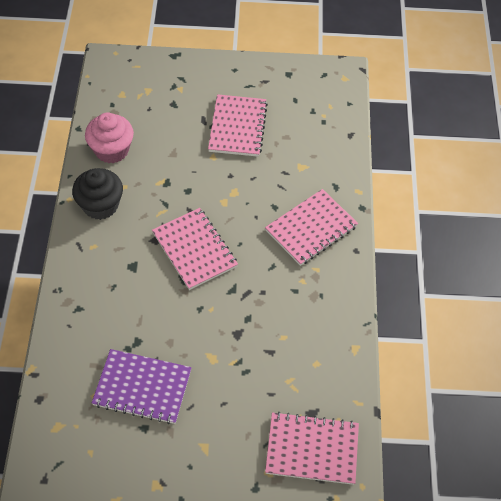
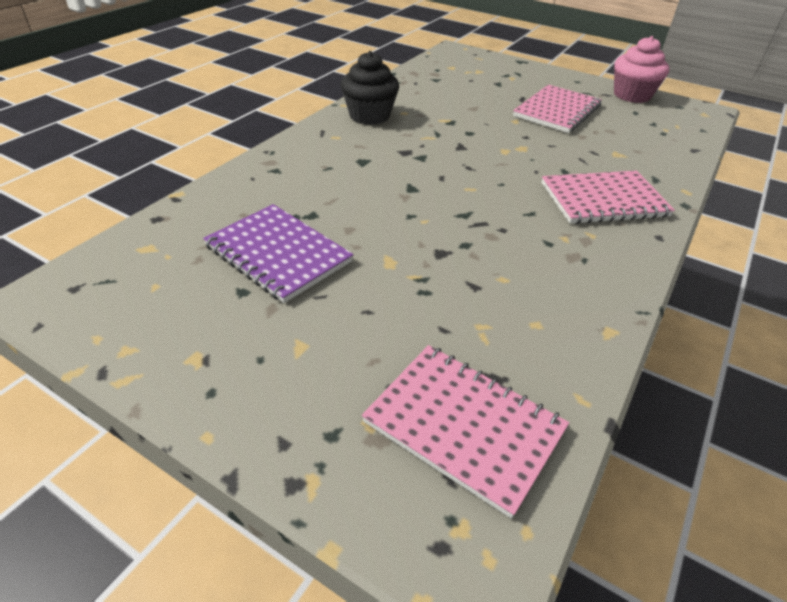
camera: 30 degrees right, 15 degrees down
pink cupcake [85,113,134,163] -> pink cupcake moved to [614,36,670,103]
pink notebook [152,208,238,290] -> none

